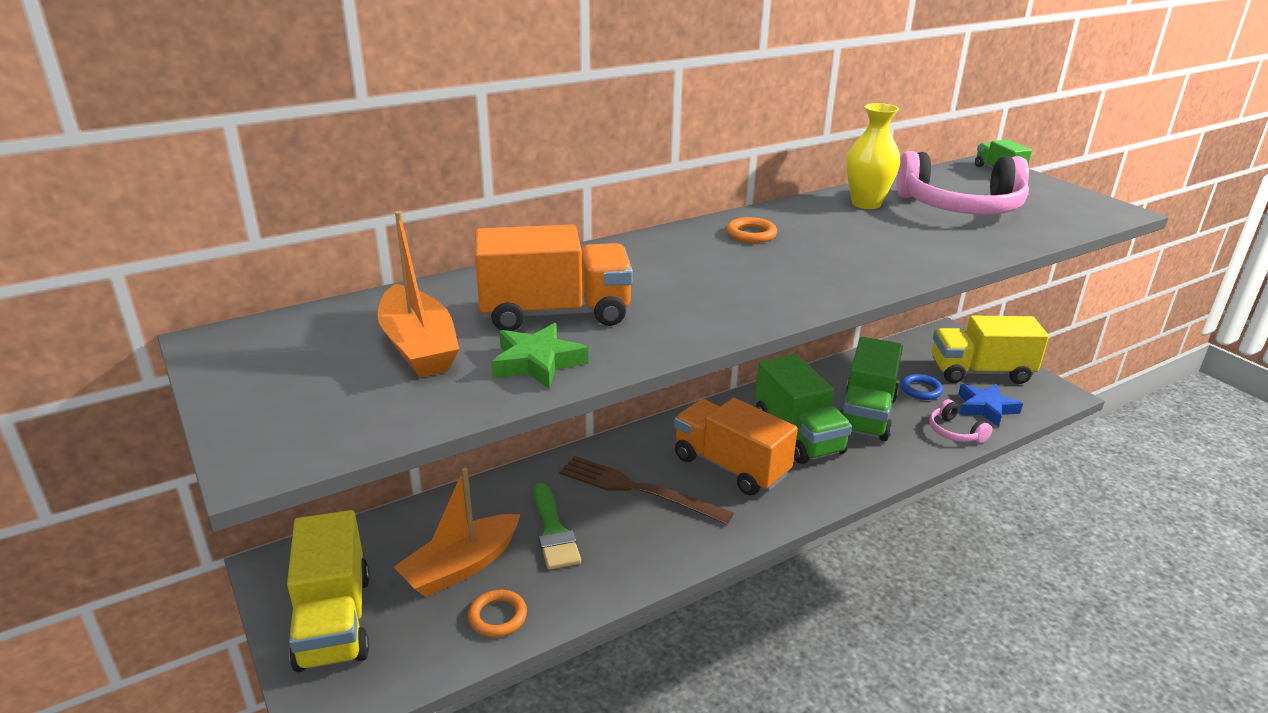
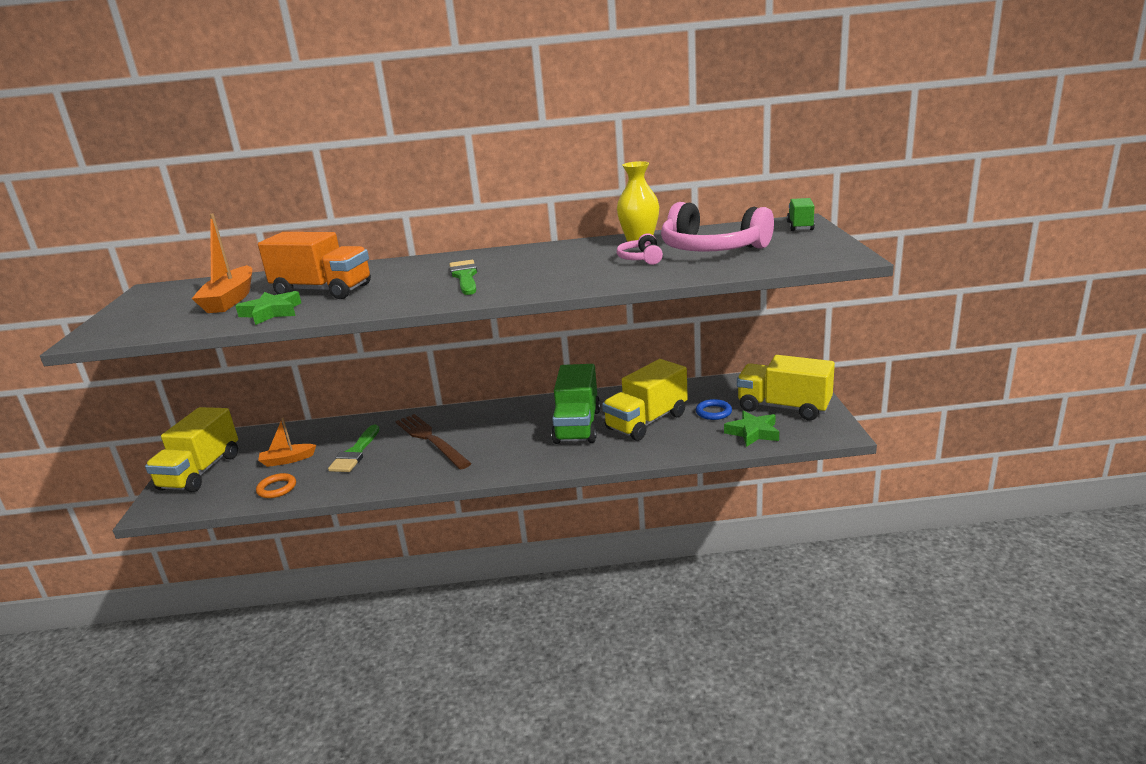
camera: 30 degrees right, 5 degrees down
orange boat [394,468,520,597] -> orange boat [258,418,316,467], size x0.61
orange truck [674,398,798,496] -> none
orange ring [727,217,777,243] -> none
green truck [840,337,903,441] -> yellow truck [602,359,688,441]
pink headphones [929,399,993,443] -> pink headphones moved to [617,234,663,265]
blue star [958,384,1023,427] -> green star [724,410,779,447]
none -> green brush [449,260,477,295]

